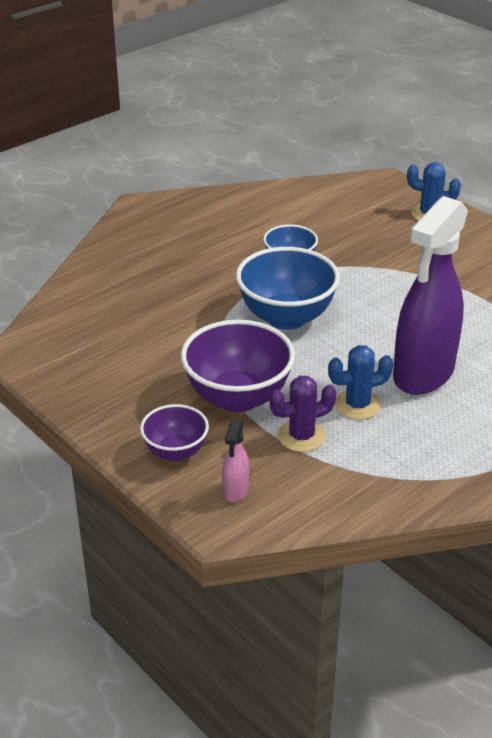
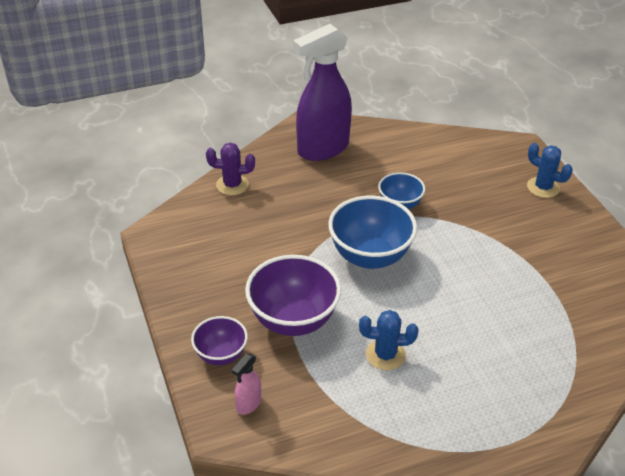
camera: 20 degrees right, 5 degrees up
purple cactus [269,376,337,452] -> purple cactus moved to [206,143,255,195]
purple spray bottle [393,196,468,395] -> purple spray bottle moved to [293,24,352,161]

